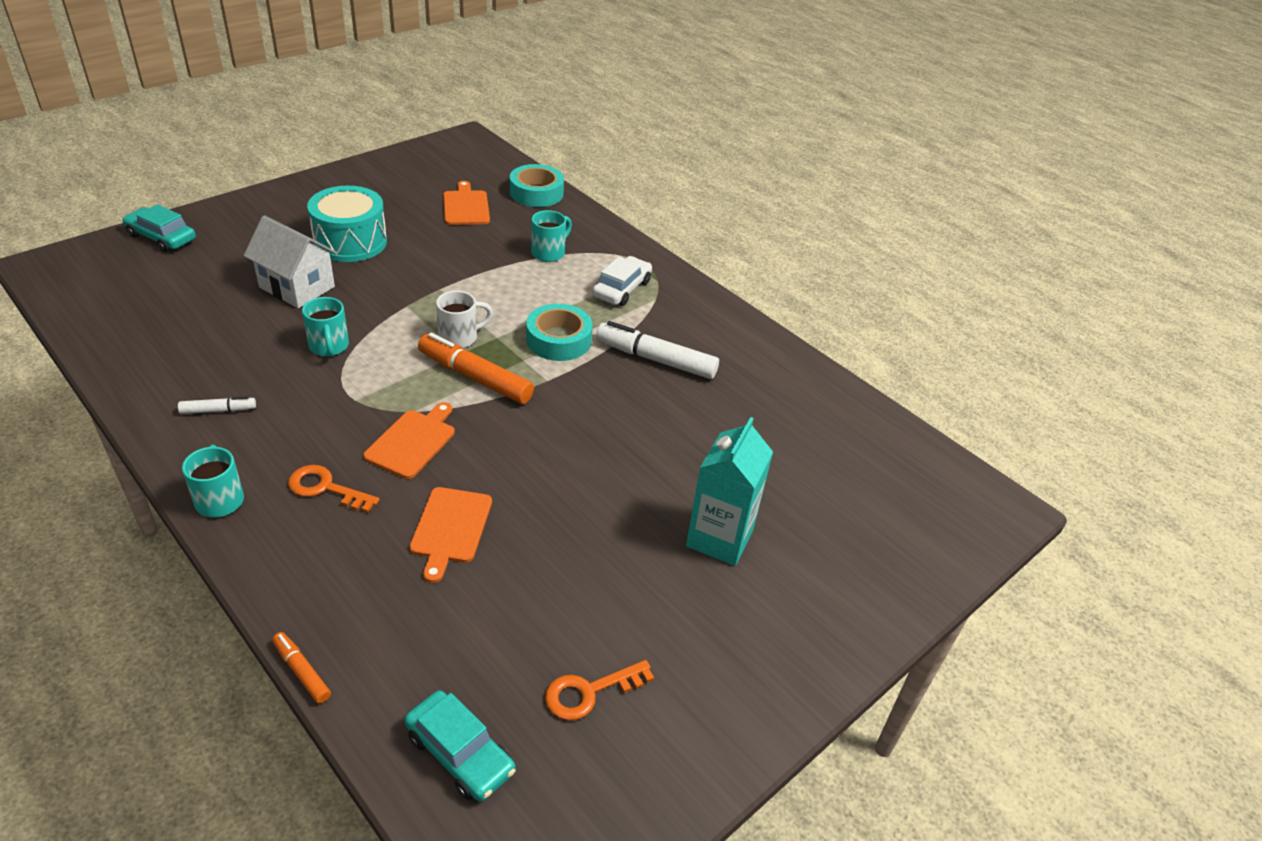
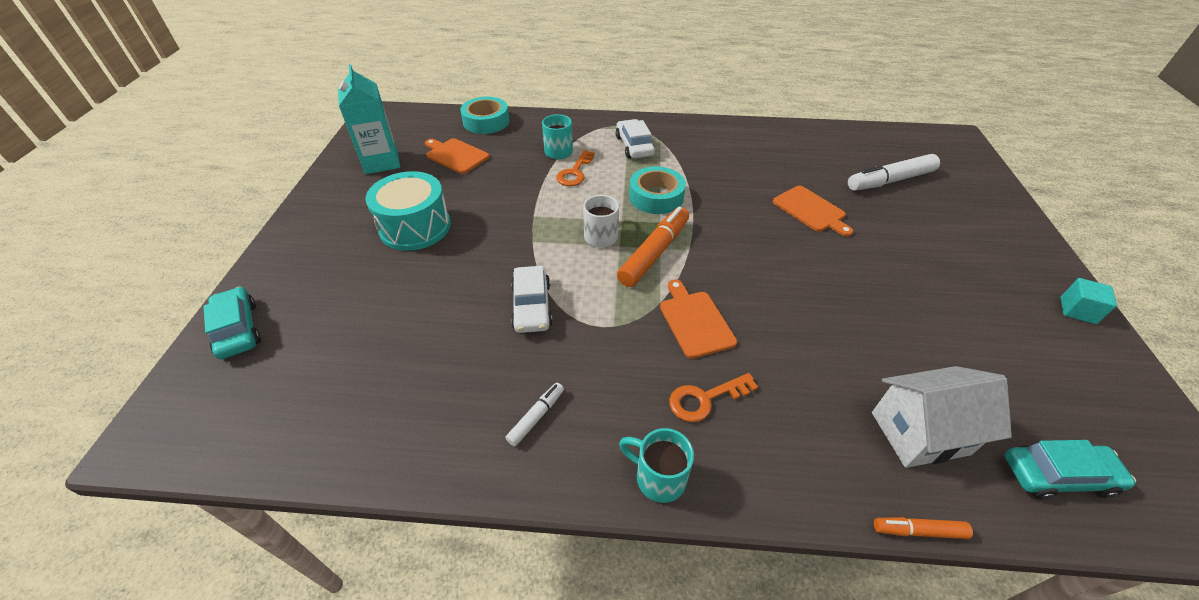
camera: 40 degrees left, 5 degrees up
turquoise car [122,204,196,252] -> turquoise car turned 75 degrees clockwise [204,286,261,359]
white house [244,216,338,308] -> white house moved to [872,366,1012,468]
turquoise mug [302,297,349,357] -> white car [511,266,553,333]
orange cutting board [409,487,492,583] -> orange cutting board moved to [773,186,853,237]
orange marker [418,333,534,404] -> orange marker turned 135 degrees clockwise [617,206,689,287]
orange key [545,660,654,720] -> orange key moved to [556,150,595,186]
white marker [596,321,719,379] -> white marker moved to [848,154,940,191]
turquoise carton [686,417,773,566] -> turquoise carton moved to [338,64,400,174]
none -> turquoise cube [1060,278,1117,324]

